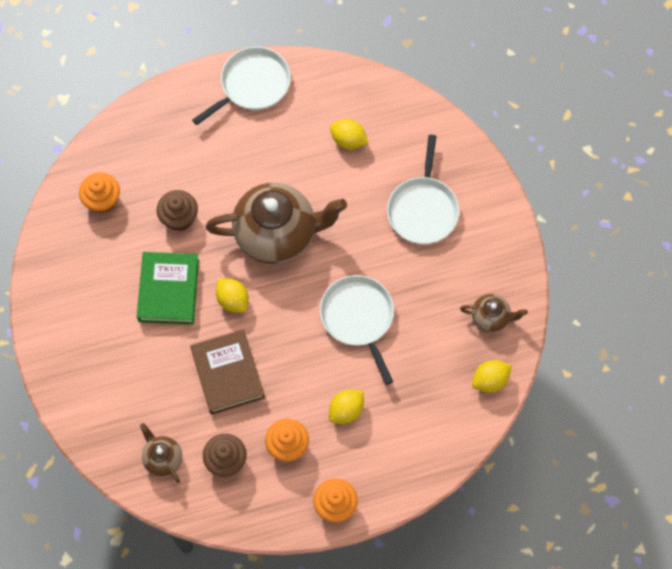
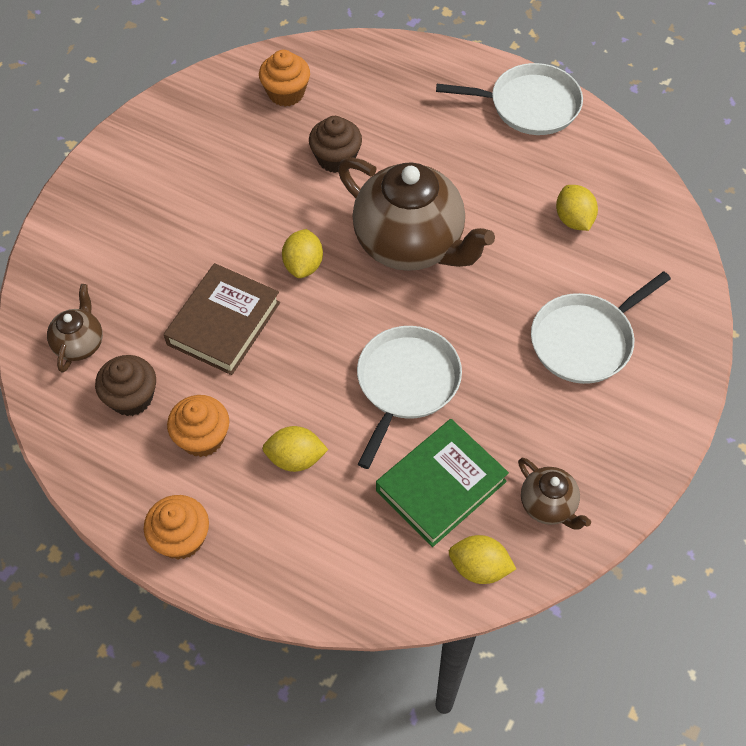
camera: 45 degrees right, 10 degrees down
green book [137,252,199,324] -> green book moved to [376,419,509,547]

